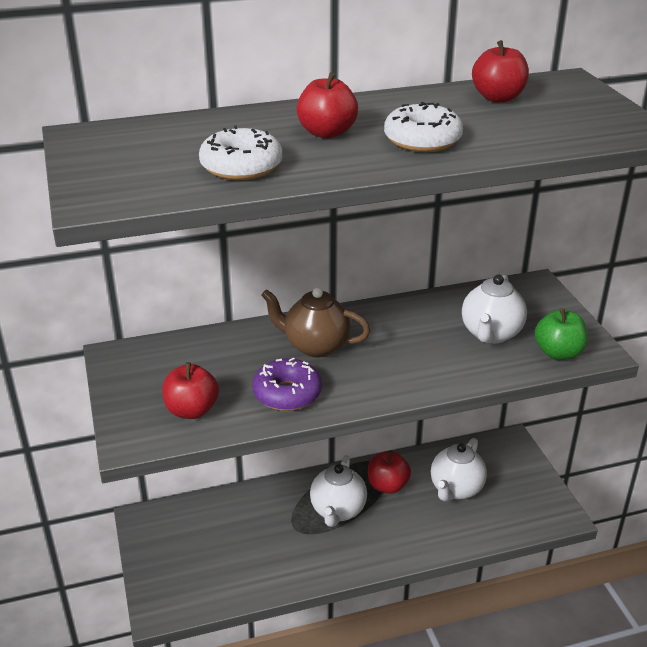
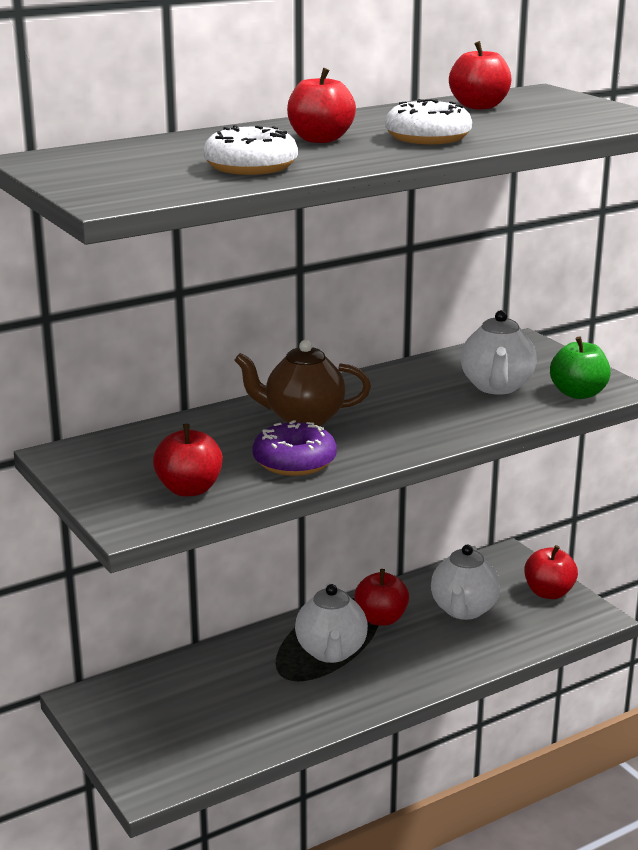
camera: 15 degrees left, 10 degrees down
none -> red apple [524,545,578,599]

